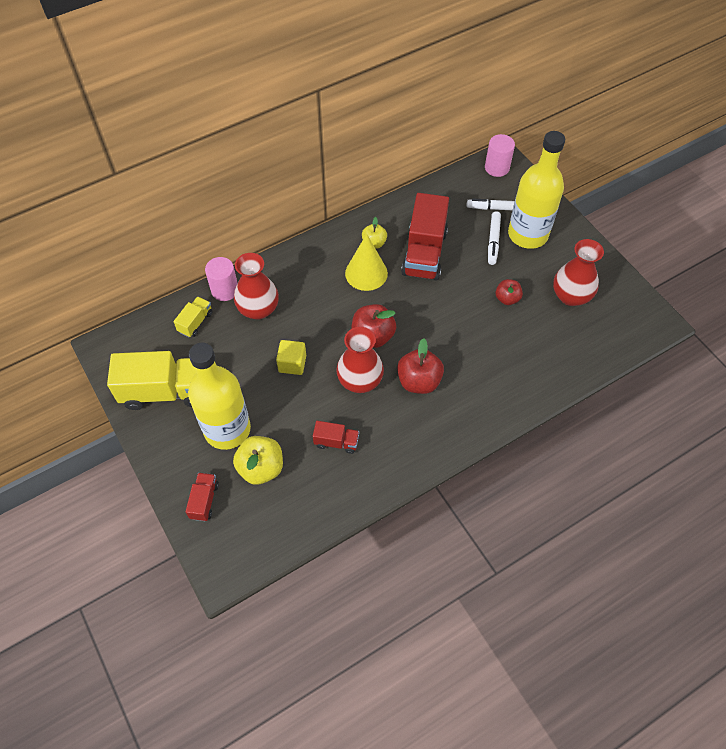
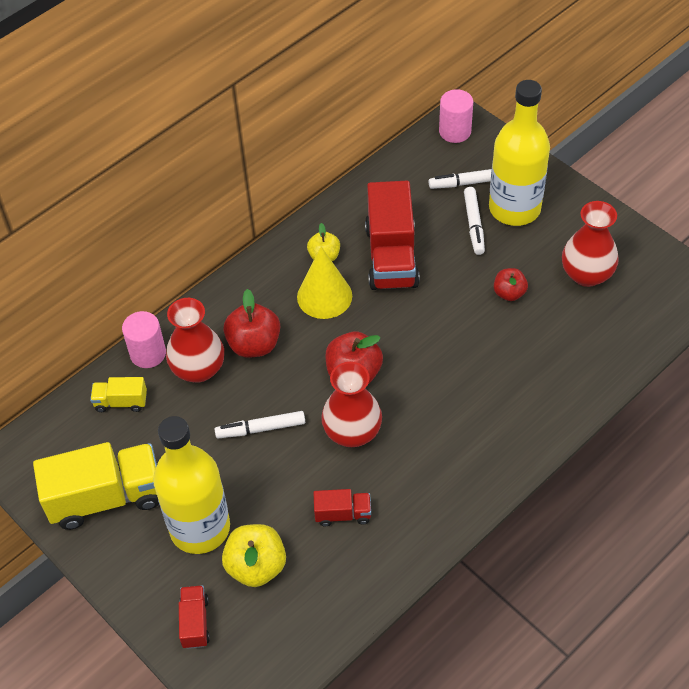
camera: 10 degrees left, 5 degrees down
yellow truck [174,297,213,337] -> yellow truck turned 105 degrees counterclockwise [90,377,147,412]
yellow cube [276,340,306,375] -> white marker [215,411,305,438]
red apple [397,338,444,394] -> red apple moved to [223,289,280,358]

